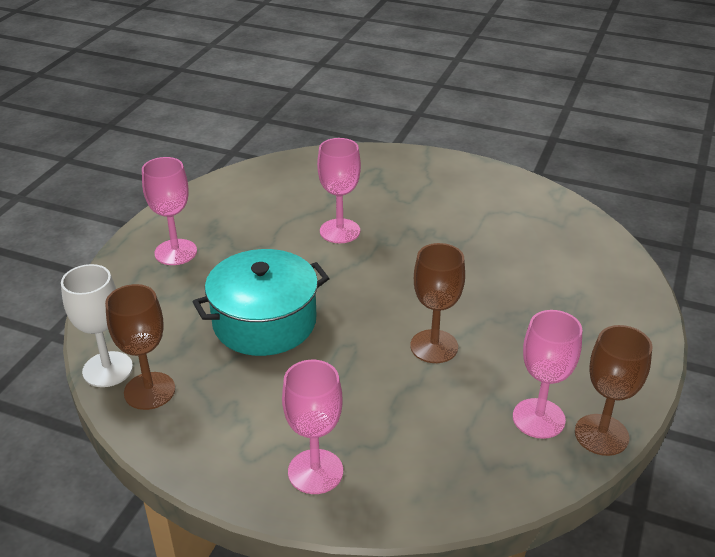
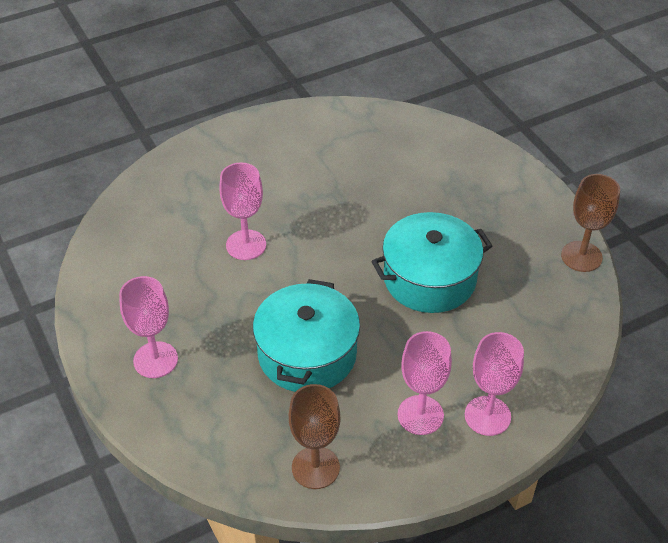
camera: 50 degrees left, 10 degrees up
white goblet [61,264,133,387] -> none
brown goblet [410,243,465,363] -> turquoise pot [372,212,492,313]
pink goblet [513,310,582,439] -> pink goblet moved to [398,331,452,435]

